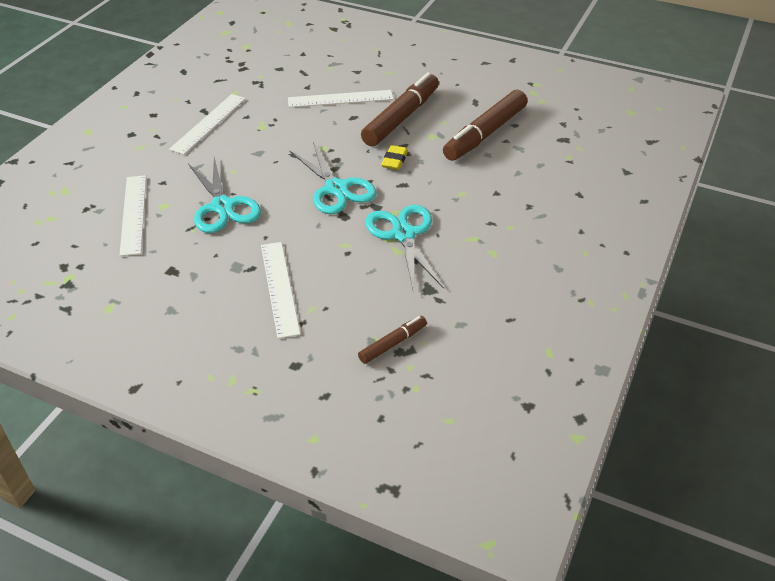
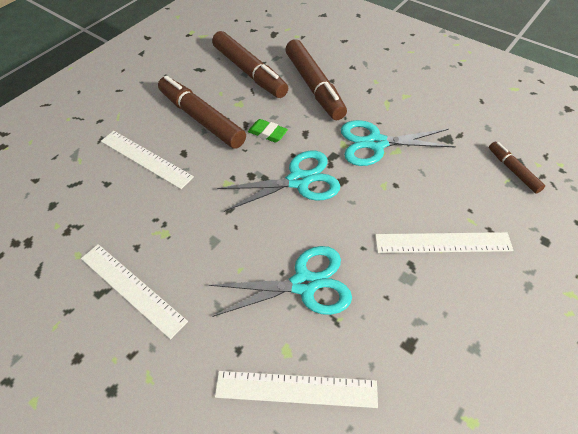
camera: 75 degrees left, 10 degrees up
white ruler [288,90,393,108] -> white ruler turned 60 degrees counterclockwise [101,131,194,189]
yellow eraser [381,145,408,170] -> green eraser [248,119,288,143]
none -> brown marker [285,39,347,120]

